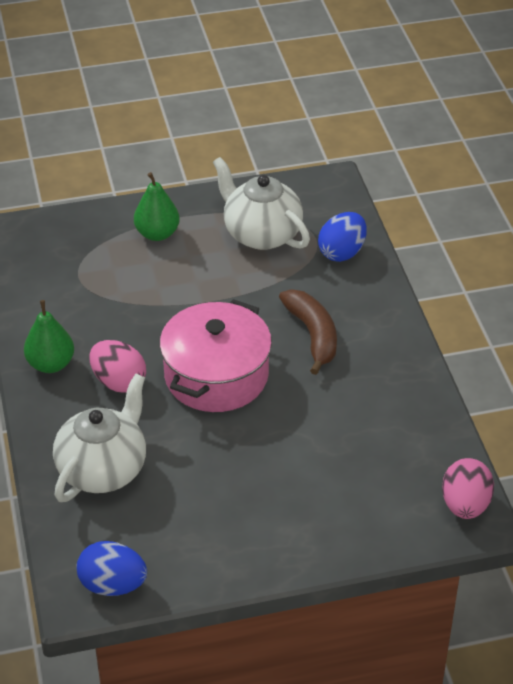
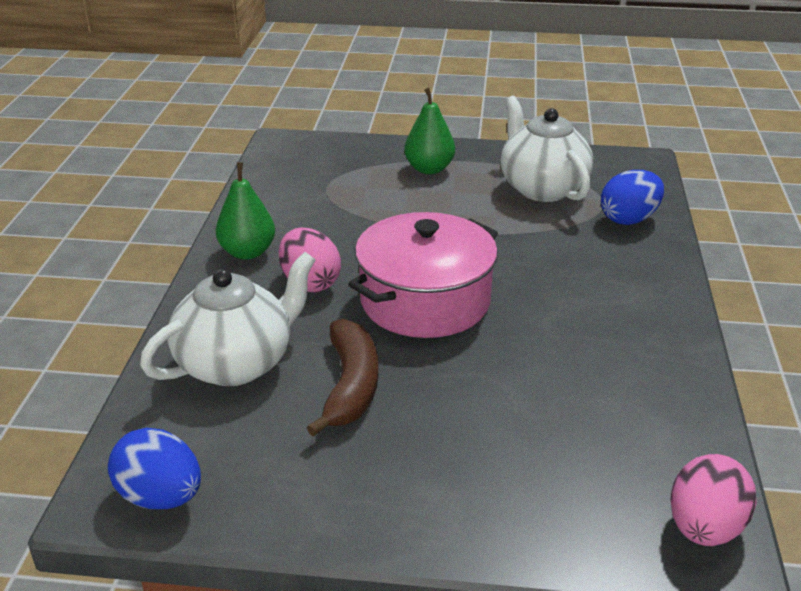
camera: 20 degrees right, 10 degrees down
brown banana [279,290,337,375] -> brown banana moved to [307,319,378,437]

